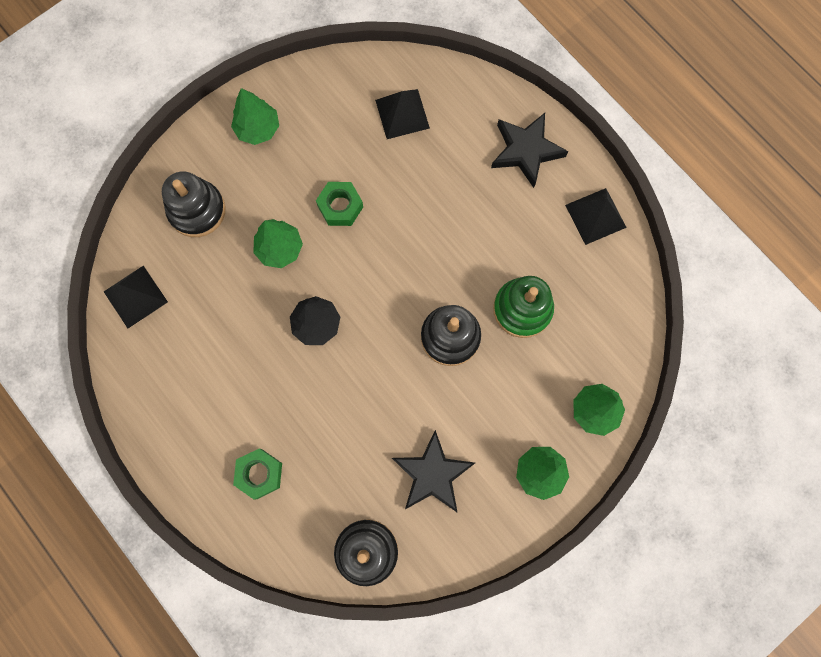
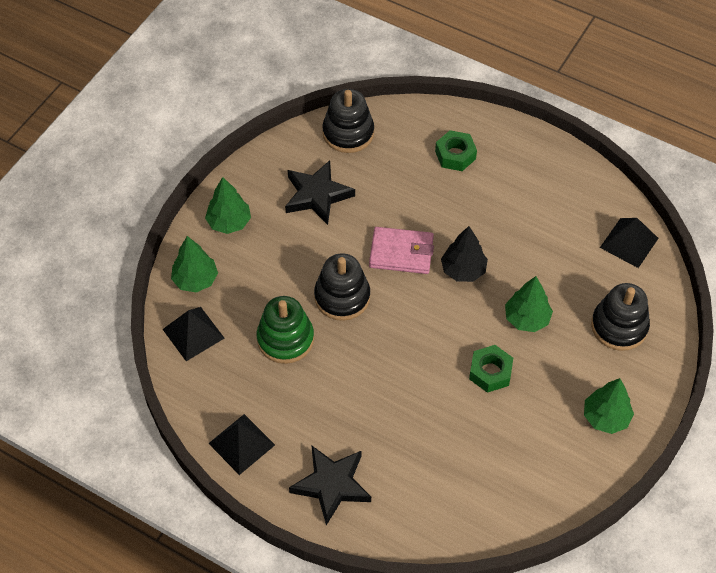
camera: 160 degrees right, 20 degrees down
black pyramid [375,89,430,139] -> black pyramid moved to [163,307,225,361]
none -> pink wallet [369,227,434,274]

